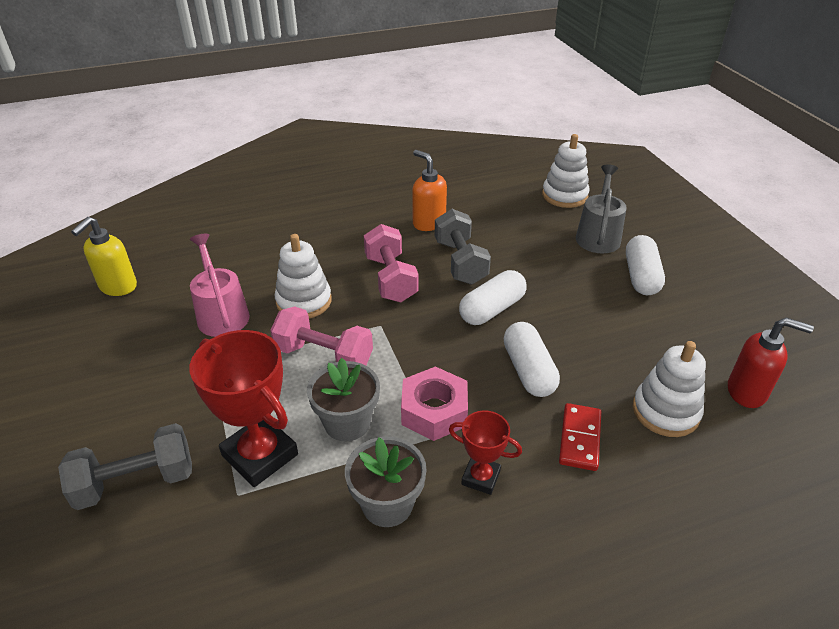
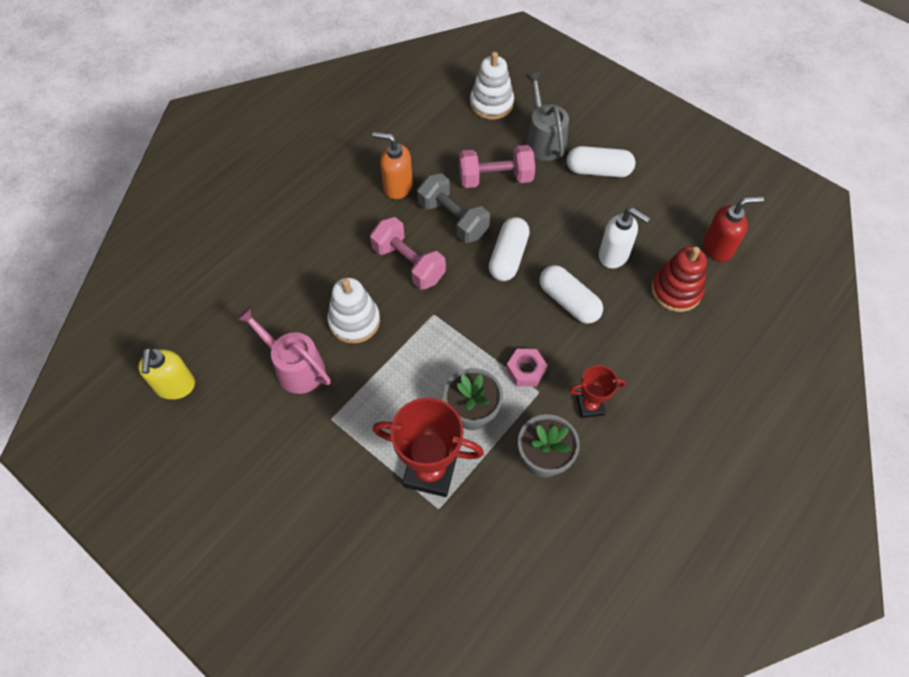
camera: 30 degrees left, 20 degrees up
grey dumbbell [58,423,192,510] -> none
pink dumbbell [270,306,373,365] -> pink dumbbell moved to [459,145,535,188]
pink nut [401,366,468,441] -> pink nut [506,349,547,387], size x0.66
red domino [559,403,601,471] -> none
white capsule [626,235,665,295] -> white capsule turned 60 degrees counterclockwise [567,146,635,177]
white stacking toy [633,341,706,437] -> red stacking toy [651,246,707,312]
none -> white soap dispenser [599,208,650,269]

